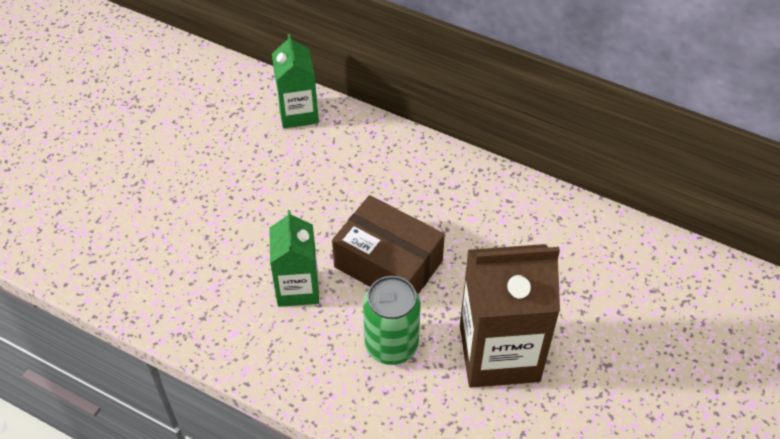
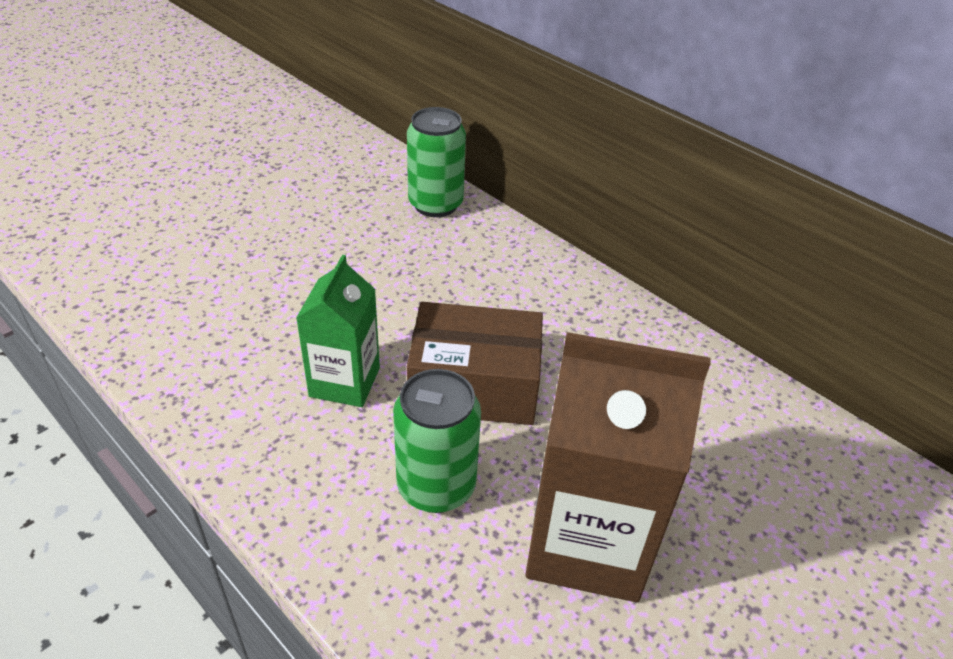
camera: 15 degrees right, 10 degrees down
green carton [272,34,319,129] -> green can [407,107,466,217]
brown box [332,195,445,294] -> brown box turned 45 degrees counterclockwise [407,302,543,425]

